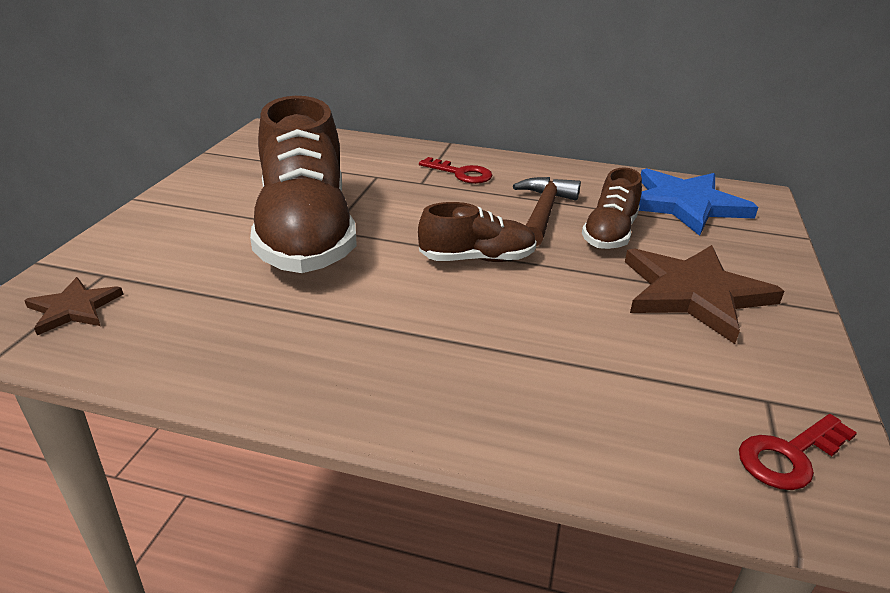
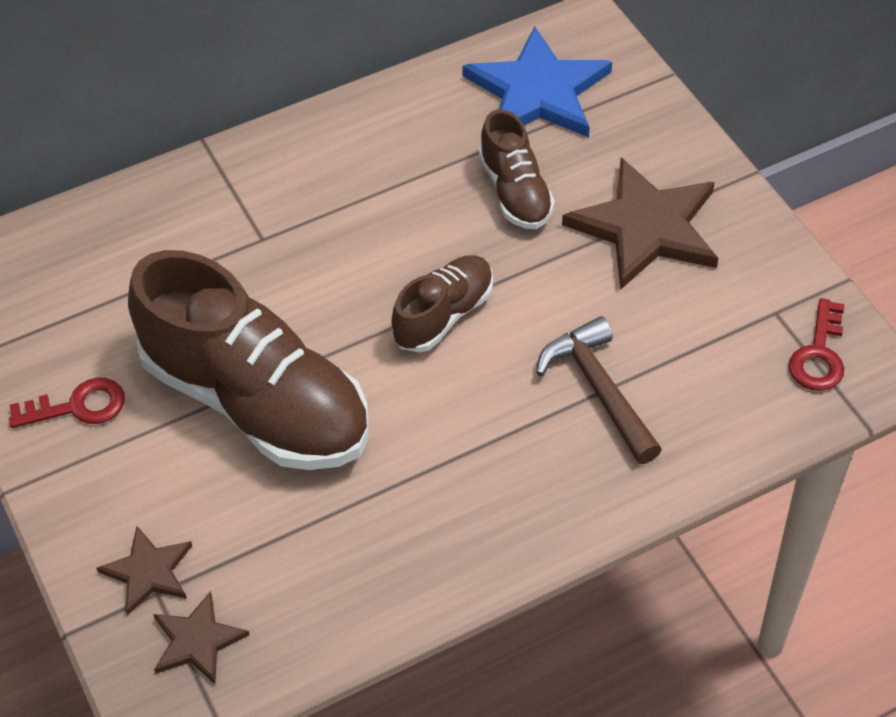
camera: 40 degrees left, 20 degrees up
red key [419,157,493,184] -> red key moved to [9,378,125,428]
brown hammer [513,177,581,246] -> brown hammer moved to [536,316,662,464]
none -> brown star [96,526,192,616]

